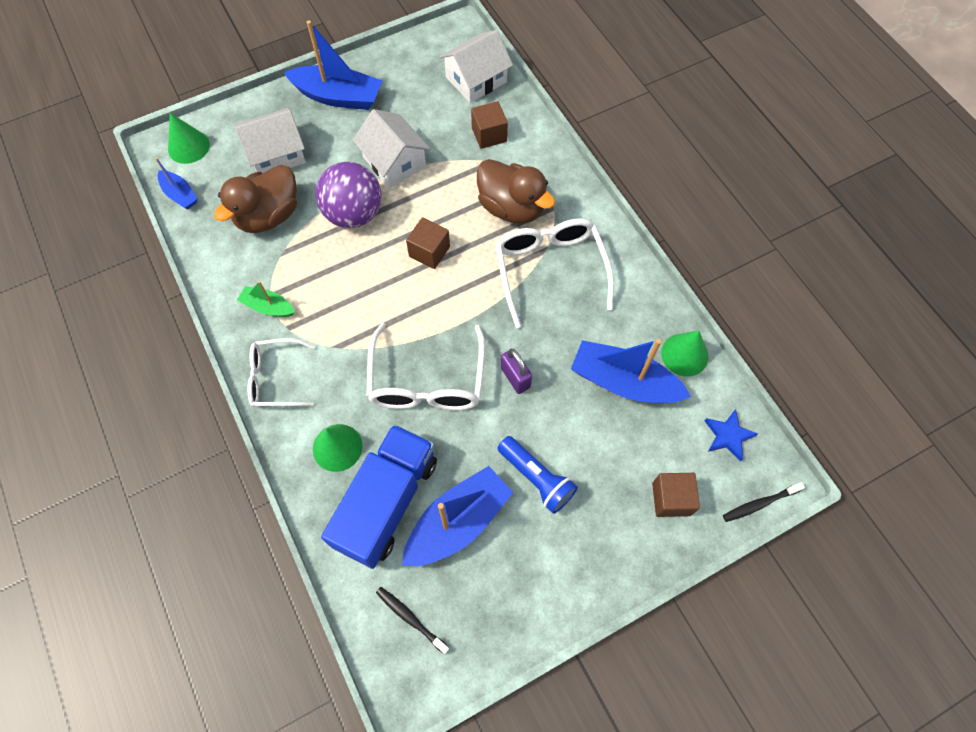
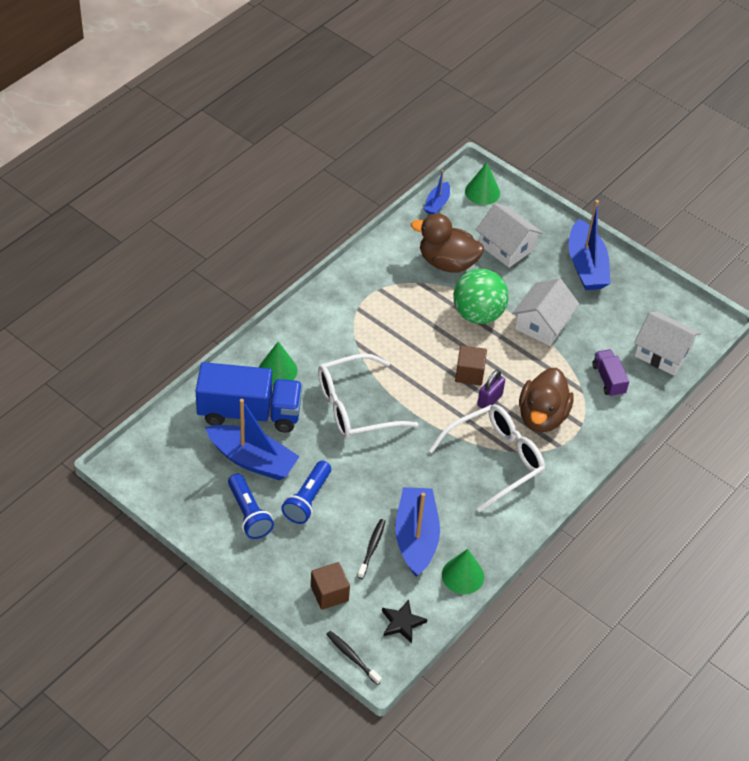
camera: 65 degrees right, 15 degrees down
green boat [237,281,295,317] -> none
white glasses [248,338,315,407] -> none
purple ball [315,162,381,228] -> green ball [453,269,509,324]
black toothbrush [376,587,449,655] -> black toothbrush moved to [358,519,385,579]
brown cube [471,101,508,149] -> purple truck [592,349,629,397]
purple padlock [501,349,532,394] -> purple padlock moved to [477,370,505,408]
blue star [704,409,758,462] -> black star [382,600,427,643]
none -> blue flashlight [228,474,274,539]

